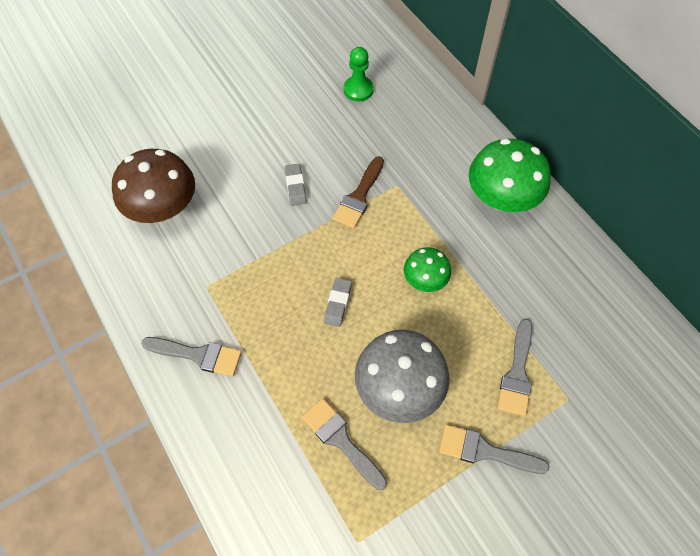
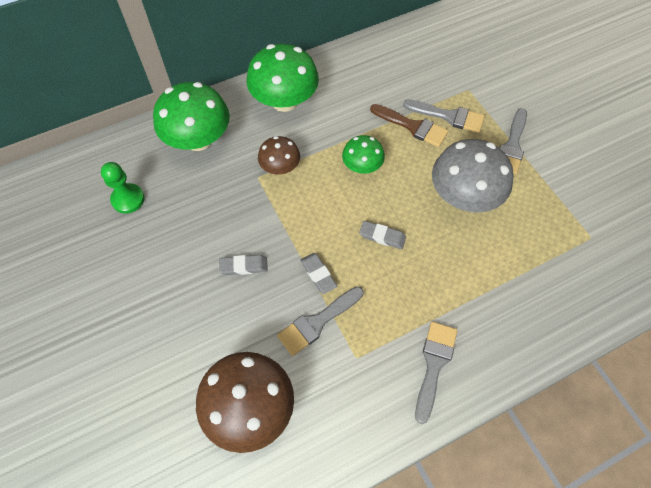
camera: 85 degrees left, 0 degrees up
grey brush [302,398,387,490] -> grey brush moved to [277,287,364,356]
brown brush [332,156,384,228] -> brown brush moved to [370,104,448,147]
none -> green mushroom [153,82,230,151]
none -> brown mushroom [258,136,300,175]
none -> grey eraser [300,253,337,294]

